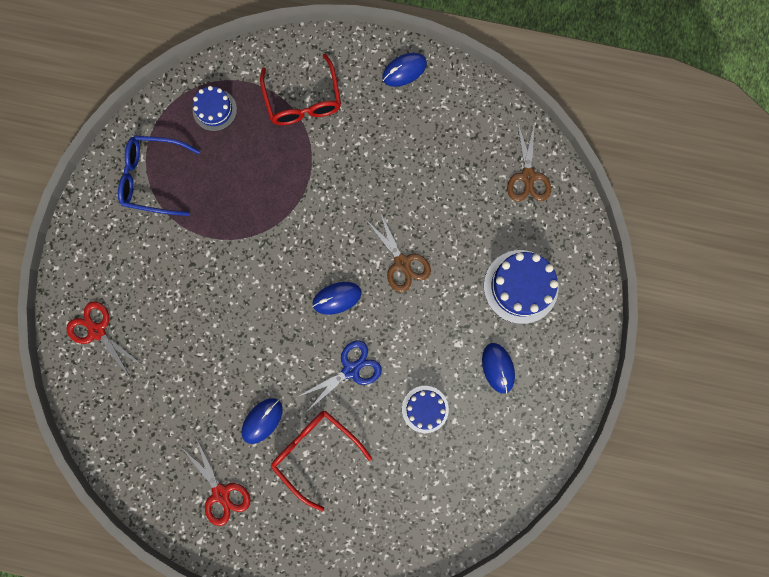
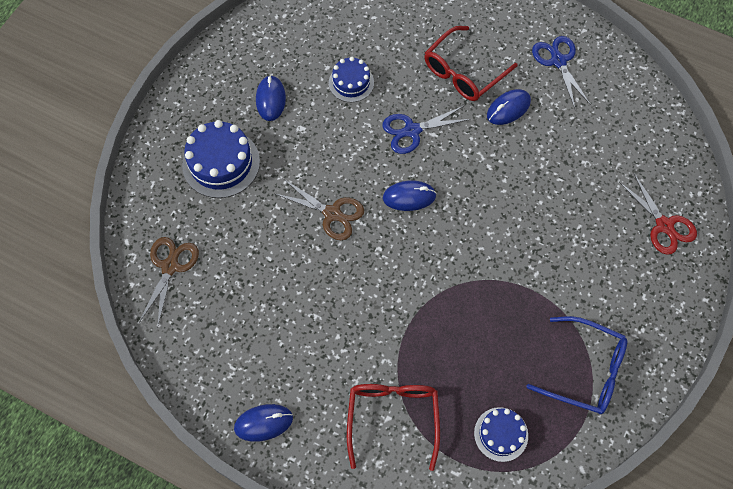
camera: 165 degrees left, 15 degrees down
red scissors [182,437,251,526] -> blue scissors [532,36,591,108]
red glasses [271,411,372,511] -> red glasses turned 75 degrees clockwise [424,26,518,101]
brown scissors [365,212,431,293] -> brown scissors turned 135 degrees clockwise [276,179,364,240]

